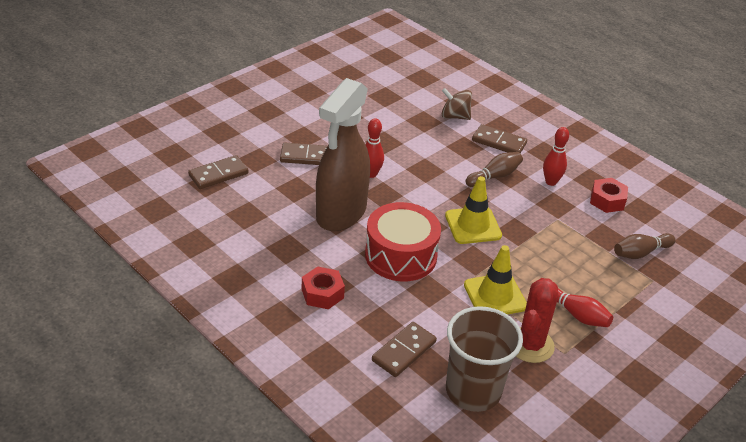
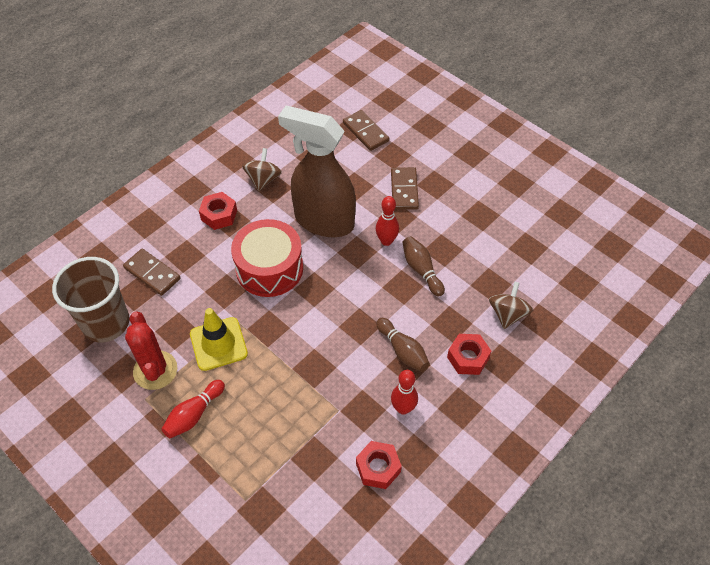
camera: 90 degrees right, 15 degrees up
yellow traffic cone [445,176,502,244] -> none
brown domino [472,124,527,153] -> red nut [447,334,491,375]
red cactus [516,278,558,363] -> red cactus turned 45 degrees clockwise [125,311,177,390]
brown bowling pin [614,233,675,259] -> brown bowling pin moved to [402,236,445,297]
none -> brown spinning top [242,148,282,191]

